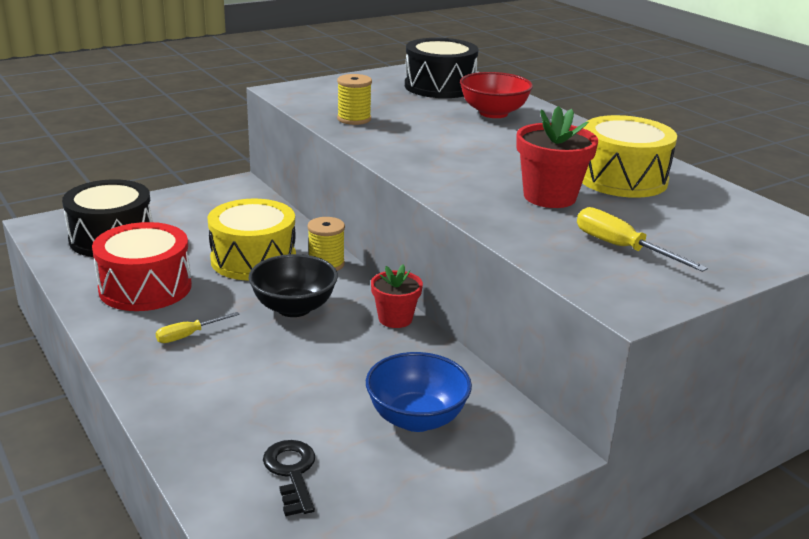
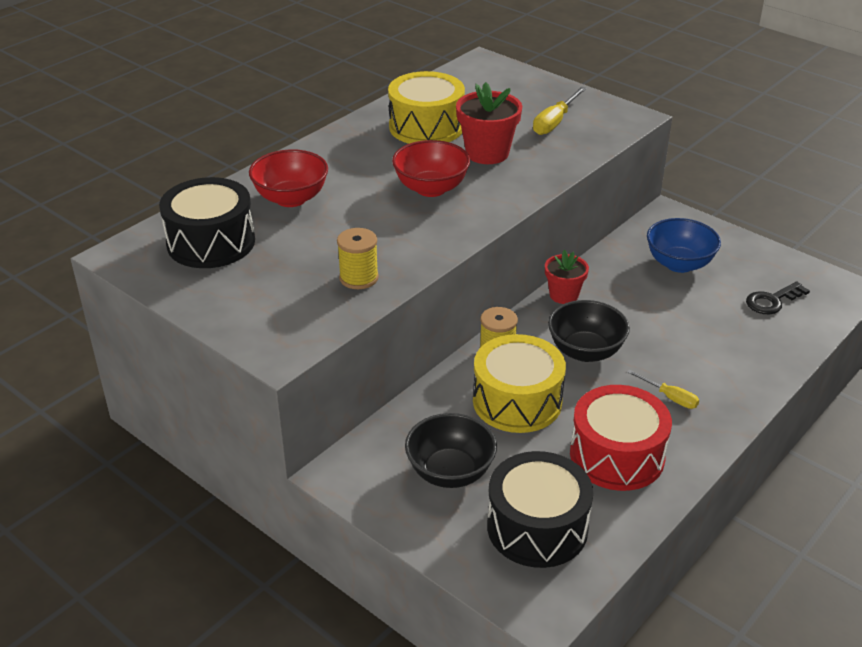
camera: 105 degrees left, 10 degrees up
none -> red bowl [392,140,470,197]
none -> black bowl [405,413,497,488]

